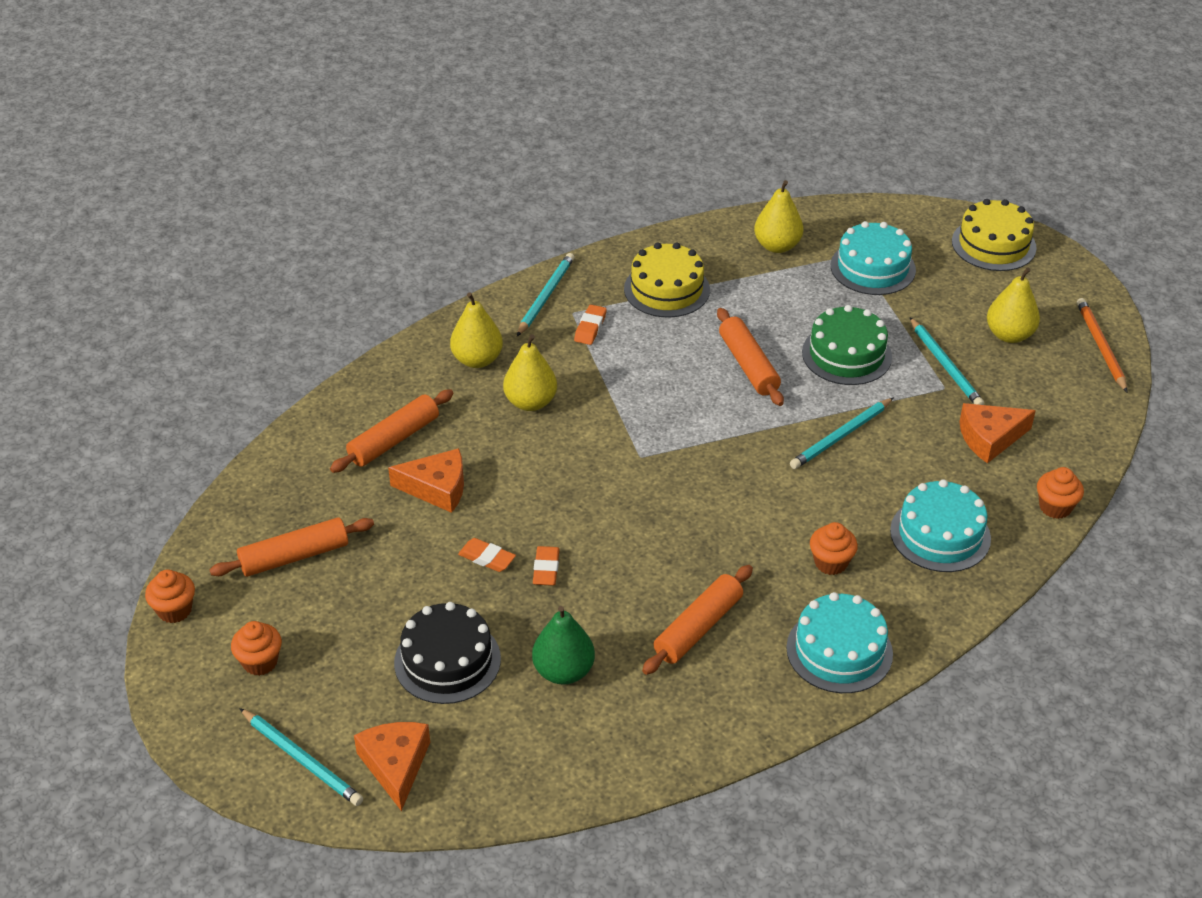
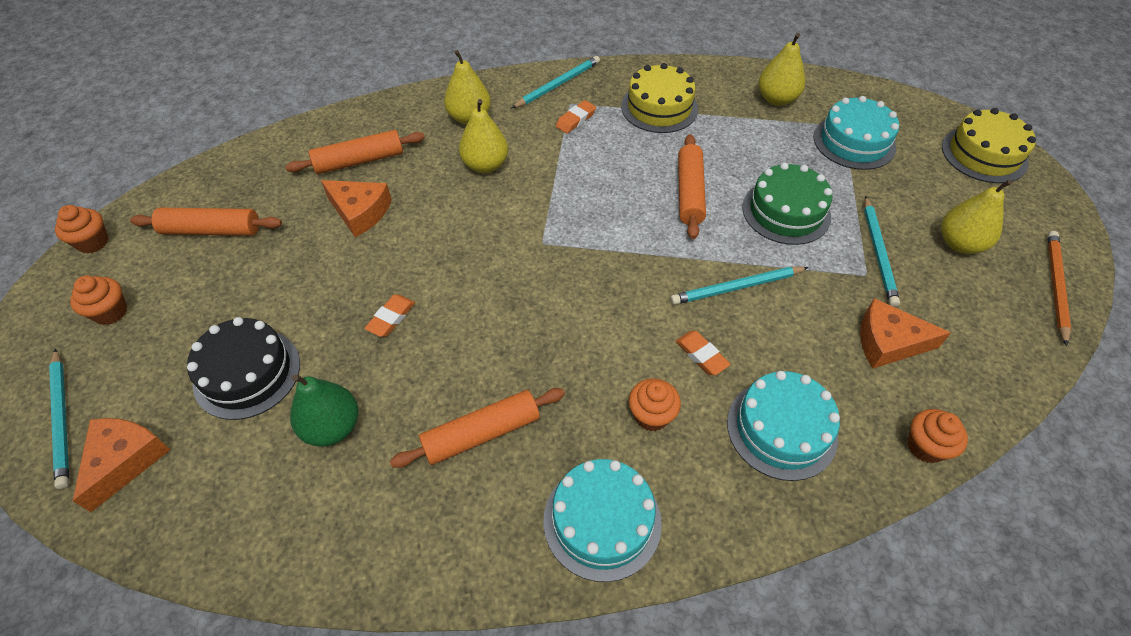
camera: 25 degrees right, 10 degrees up
orange eraser [458,538,516,572] -> orange eraser moved to [676,331,730,375]

